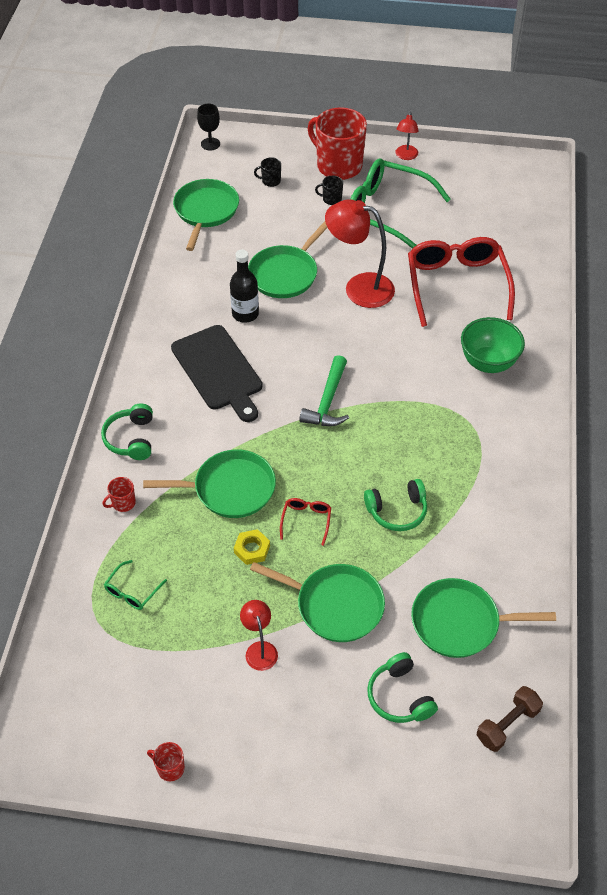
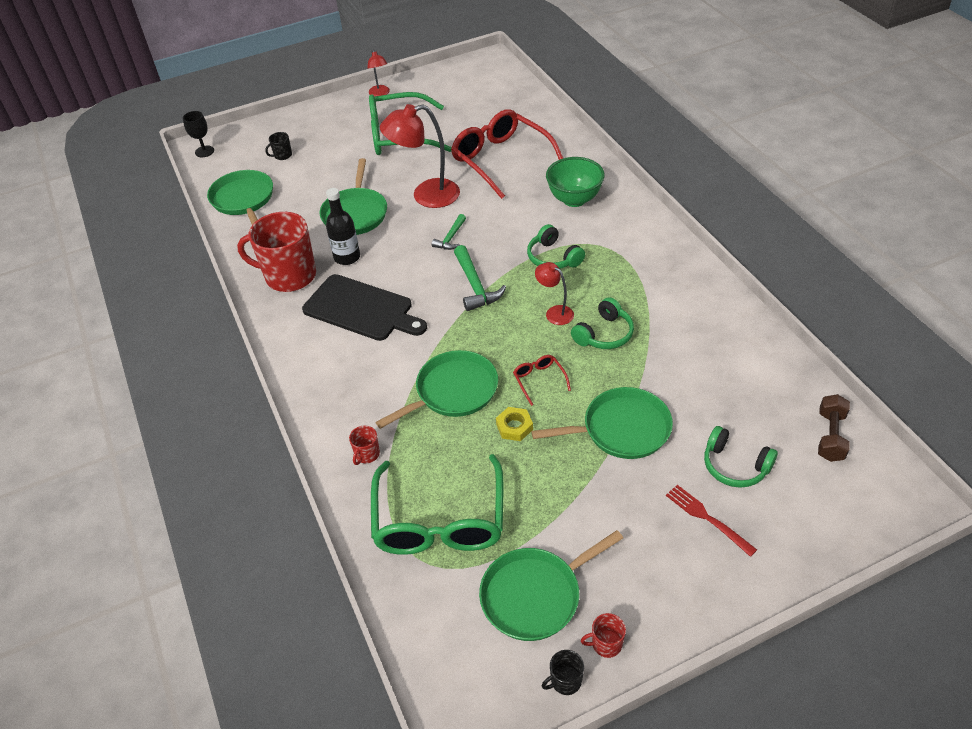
camera: 30 degrees left, 5 degrees down
green headphones [101,403,153,460] -> green headphones moved to [527,224,585,269]
green glasses [104,560,167,610] -> green glasses [371,454,503,555], size x2.41
red lamp [240,600,278,671] -> red lamp moved to [535,262,574,325]
red mug [308,107,367,180] -> red mug moved to [237,212,316,292]
black mug [315,176,343,205] -> black mug moved to [542,650,584,695]
green pan [411,578,556,658] -> green pan moved to [479,530,623,641]
none -> green hammer [432,214,466,250]
none -> red fork [666,485,757,557]

